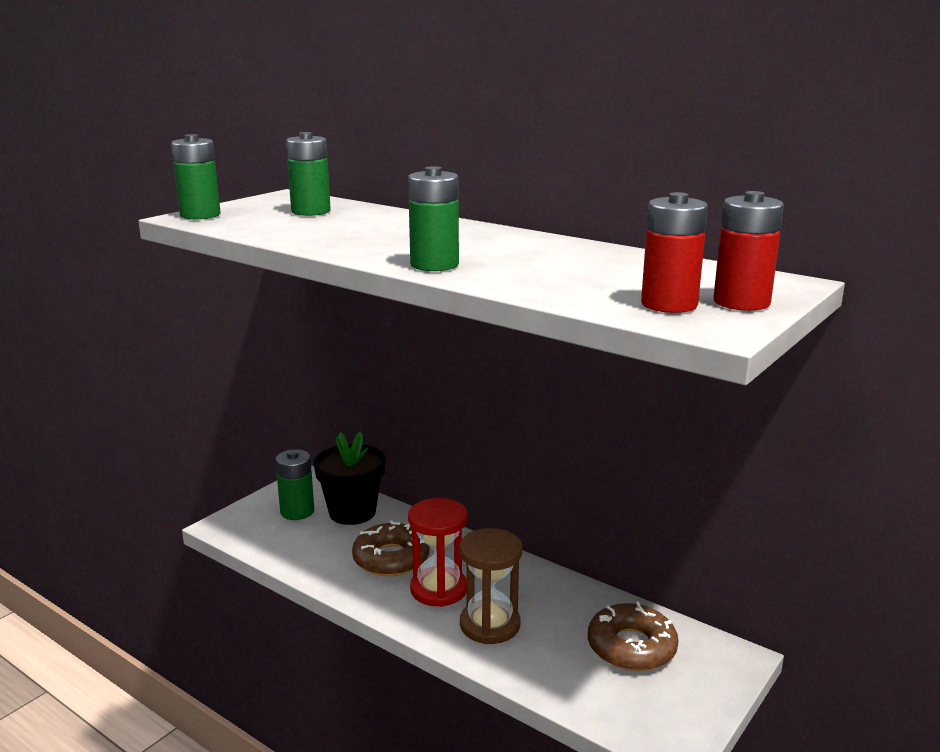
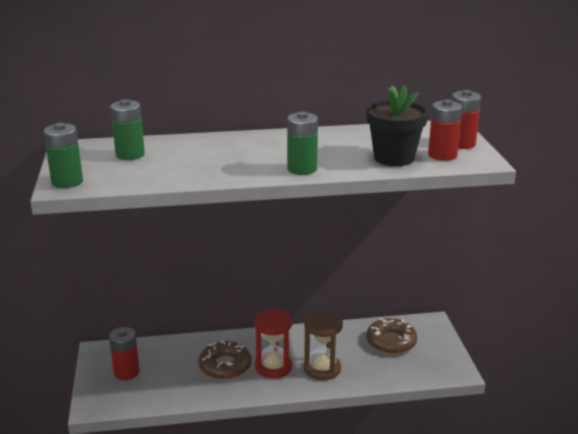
camera: 45 degrees left, 5 degrees up
green battery [275,449,314,520] -> red battery [109,327,140,380]
black flower pot [313,431,386,525] -> black flower pot moved to [366,85,429,166]

